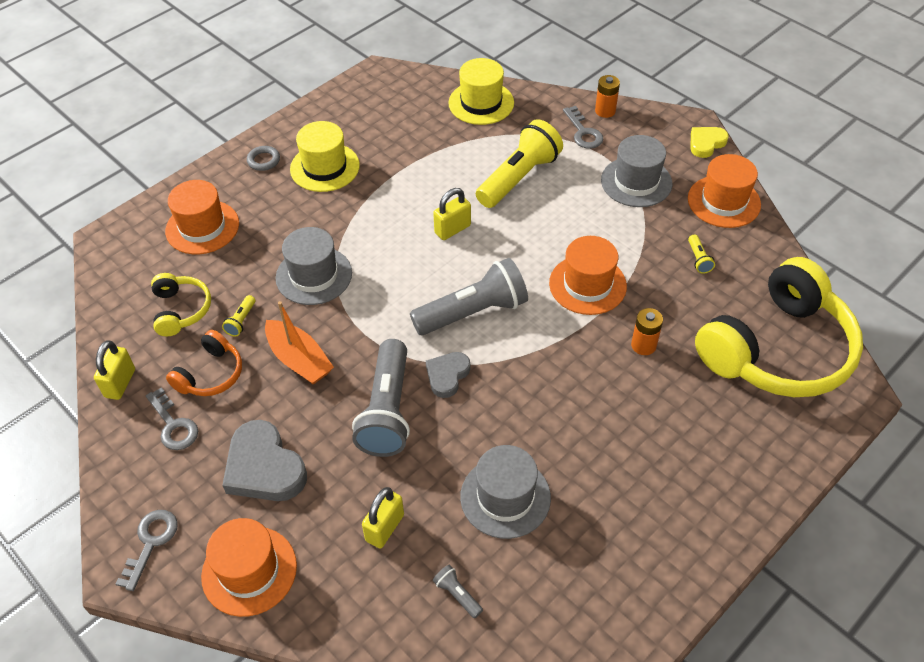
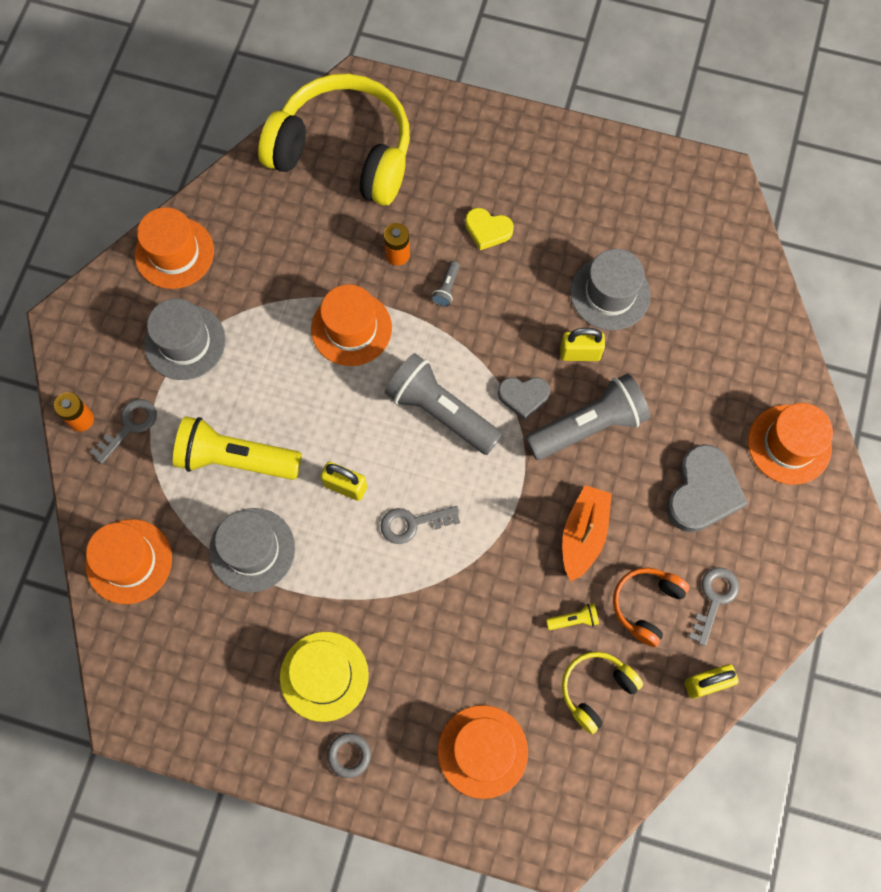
camera: 120 degrees left, 20 degrees up
grey key [116,510,178,591] -> grey key moved to [381,506,460,544]
orange headphones [166,330,242,396] -> orange headphones turned 60 degrees counterclockwise [613,568,690,647]
grey hat [276,227,352,305] -> grey hat moved to [209,508,295,593]
yellow padlock [362,487,404,548] -> yellow padlock moved to [560,328,605,361]
grey flashlight [433,565,483,618] -> grey flashlight moved to [432,261,460,307]
yellow hat [449,58,514,125] -> orange hat [85,519,172,604]
yellow flashlight [688,235,715,274] -> none
yellow heart [691,127,729,158] -> yellow heart moved to [465,208,514,250]

